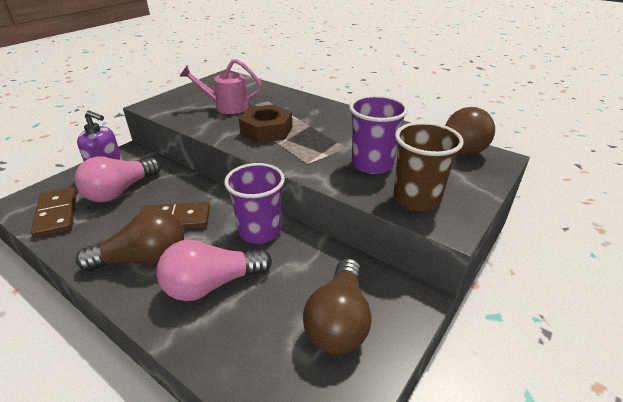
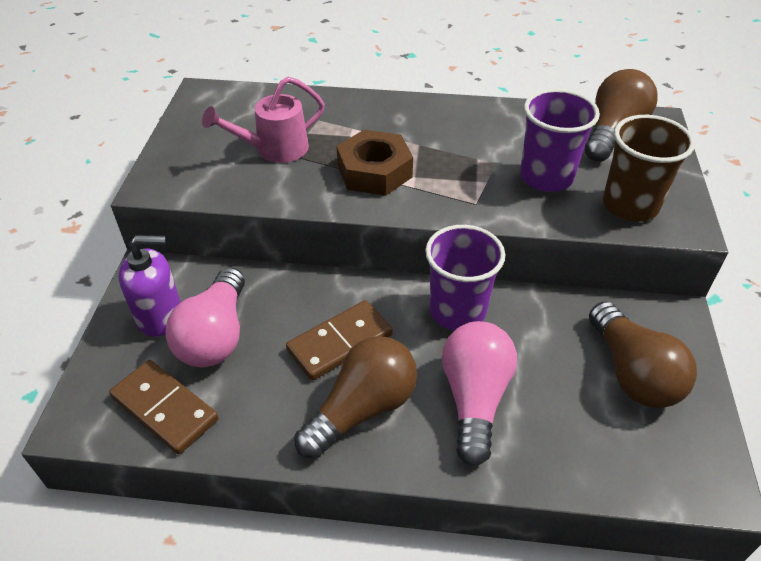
camera: 30 degrees left, 10 degrees up
pink light bulb [157,239,272,301] -> pink light bulb turned 150 degrees clockwise [442,321,517,466]

